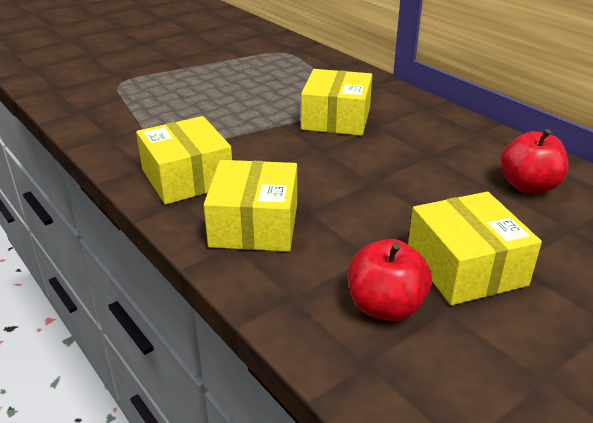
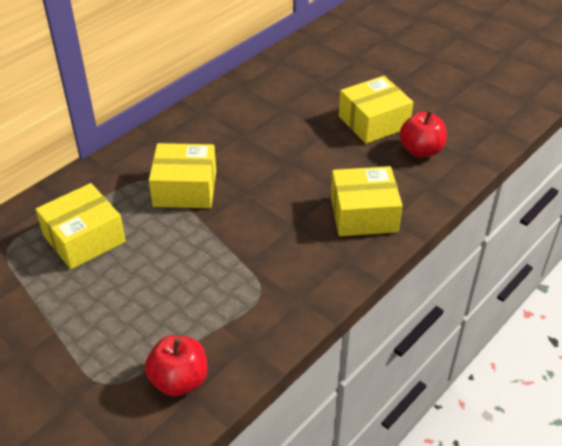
camera: 100 degrees left, 10 degrees up
yellow box [136,116,232,205] -> yellow box moved to [35,183,126,269]
red apple [500,129,569,194] -> red apple moved to [145,335,207,397]

